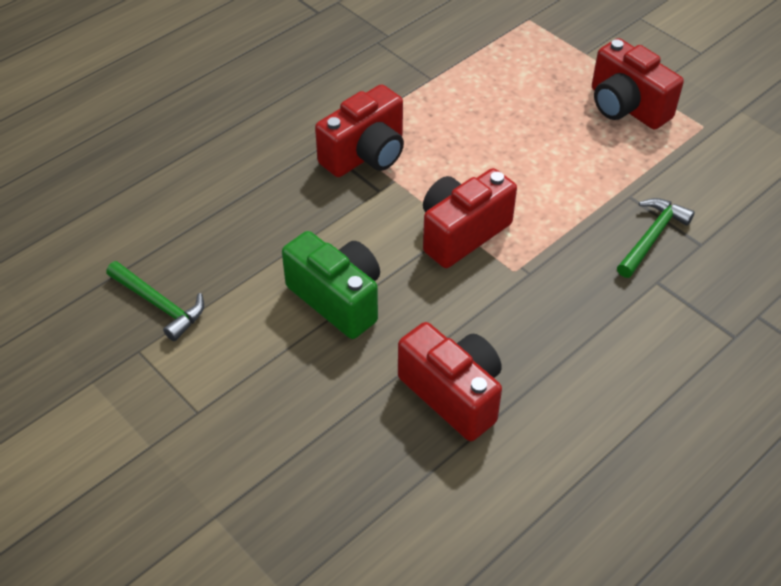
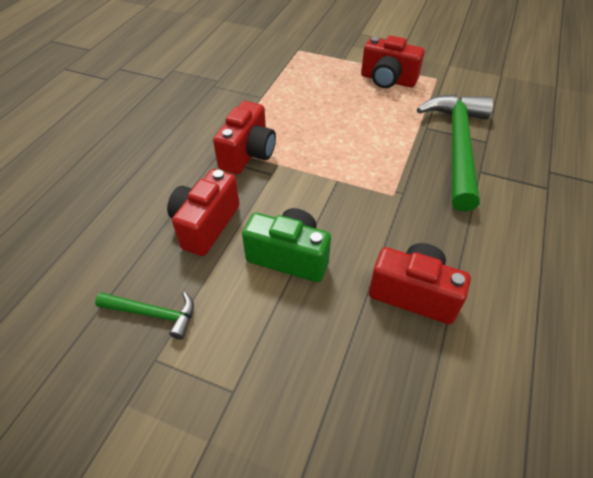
camera: 25 degrees left, 0 degrees up
red camera [423,168,517,268] -> red camera moved to [167,169,240,256]
green hammer [617,198,695,278] -> green hammer [417,94,493,212], size x2.11

